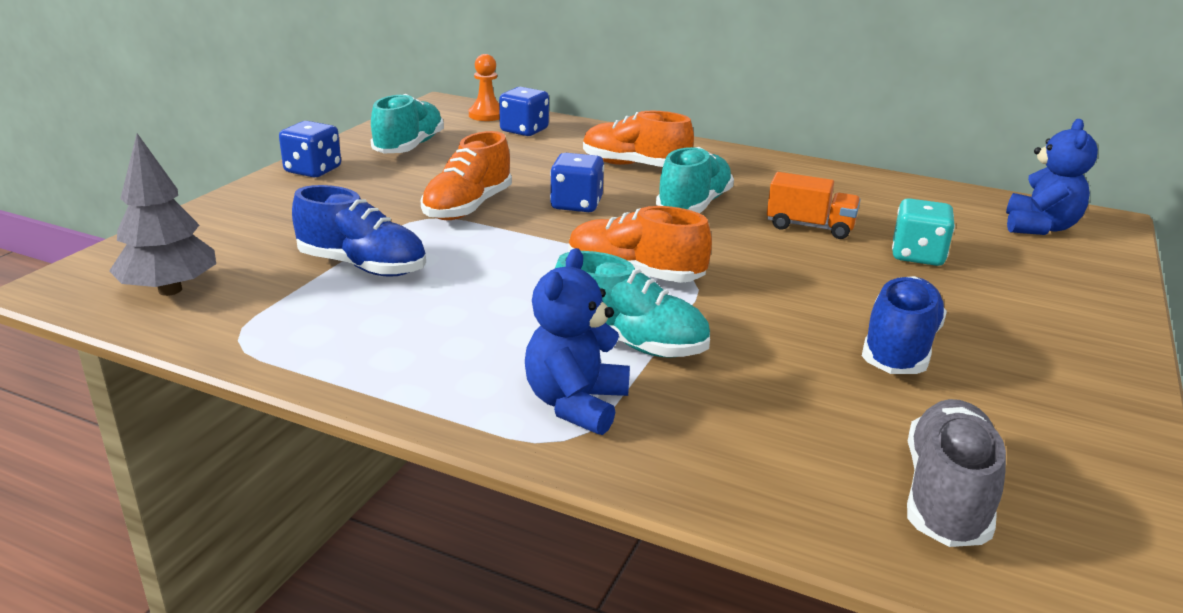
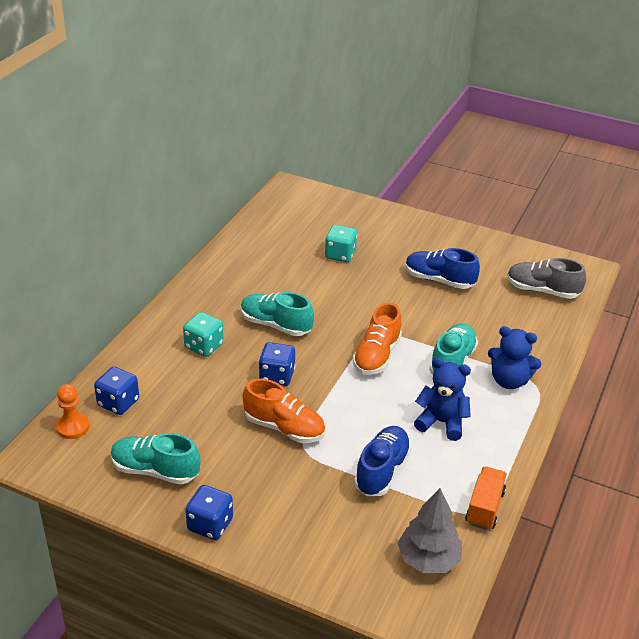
camera: 90 degrees left, 10 degrees up
orange shoe [583,111,694,167] -> turquoise dice [183,312,224,357]
orange truck [767,172,860,239] -> orange truck moved to [465,466,507,530]
blue teddy bear [1006,119,1098,235] -> blue teddy bear moved to [414,358,471,441]

